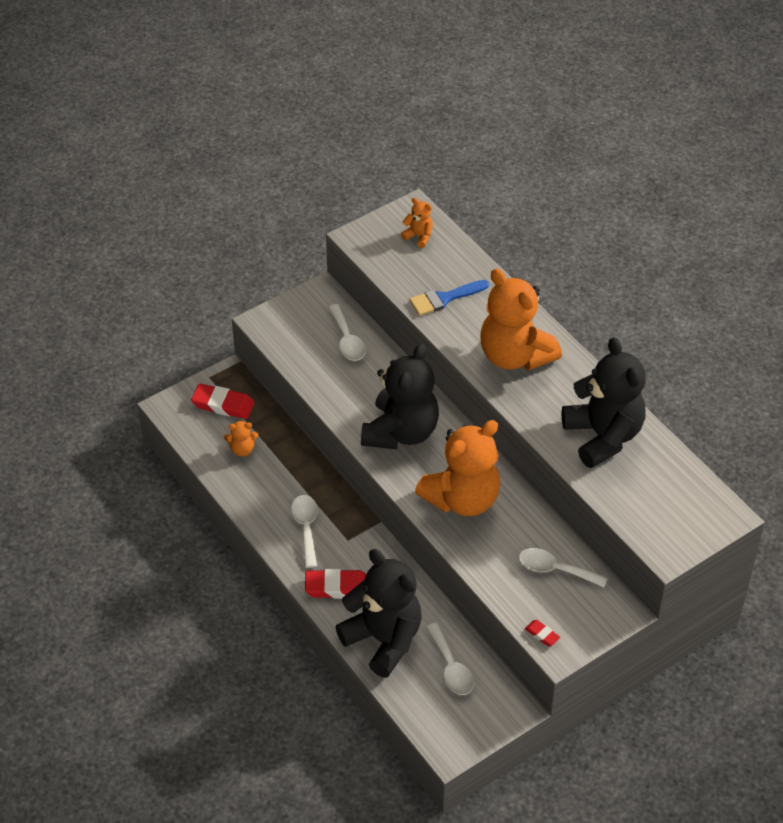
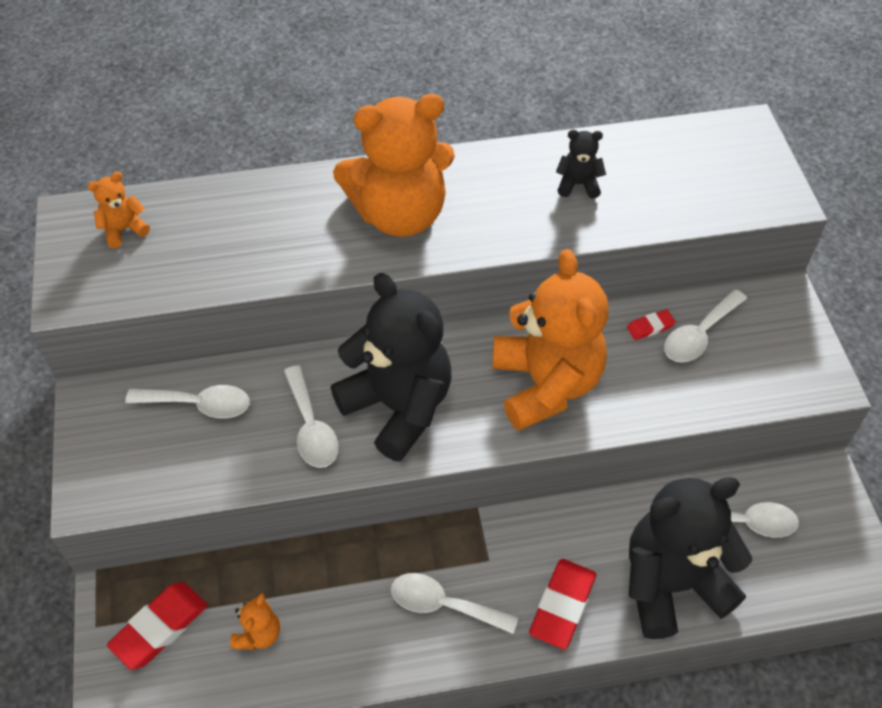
camera: 65 degrees left, 5 degrees up
blue brush [409,280,489,316] -> none
red eraser [525,620,560,646] -> red eraser moved to [627,309,676,340]
black teddy bear [562,337,646,468] -> black teddy bear [556,130,606,199], size x0.42
none -> white spoon [284,365,339,468]

